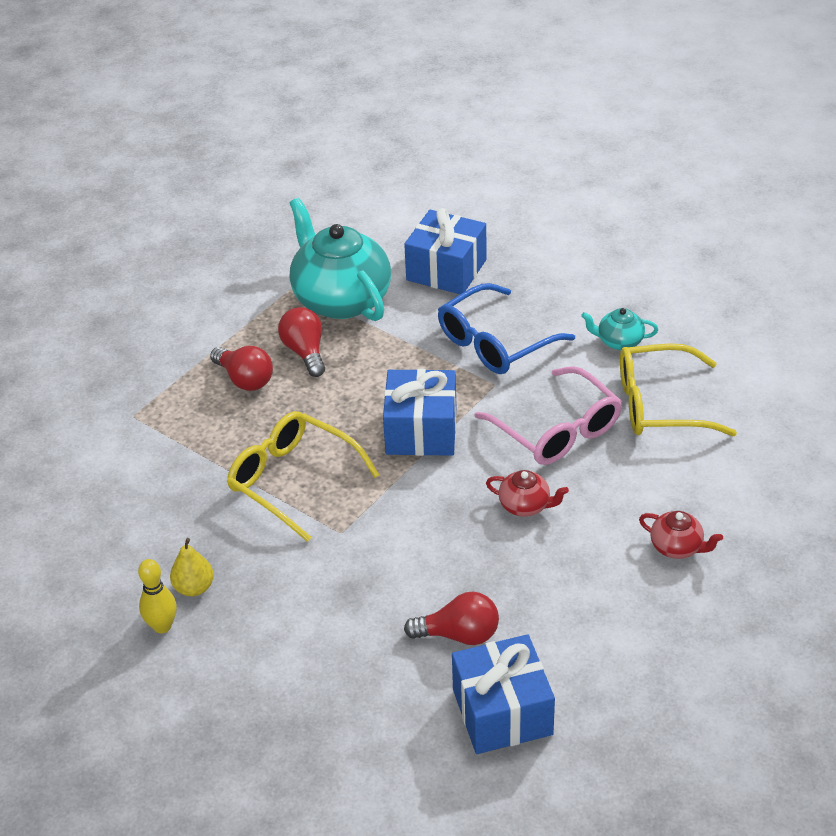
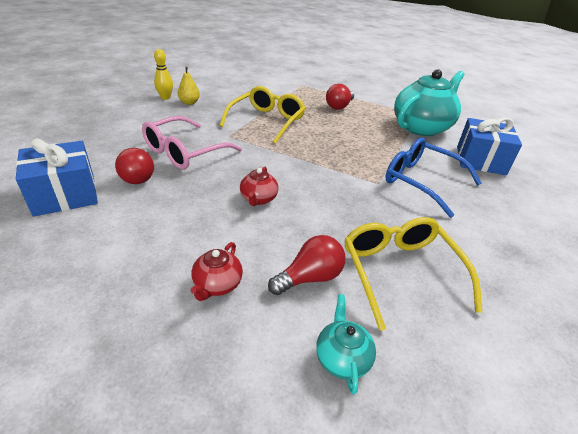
camera: 75 degrees right, 5 degrees down
red light bulb [278,307,325,377] -> red light bulb moved to [268,235,345,295]
blue gift [383,369,456,456] -> none
pink glasses [474,366,622,465] -> pink glasses moved to [142,116,242,169]
turquoise teapot [581,308,658,350] -> turquoise teapot moved to [316,294,376,394]

